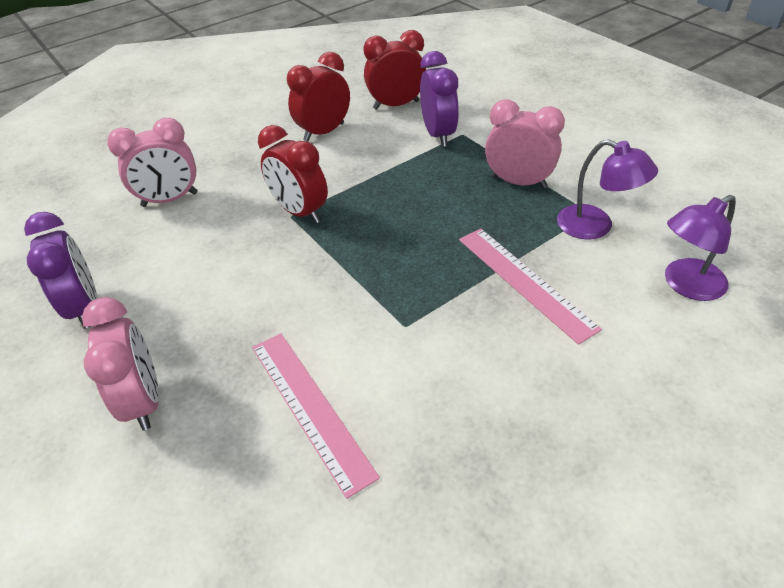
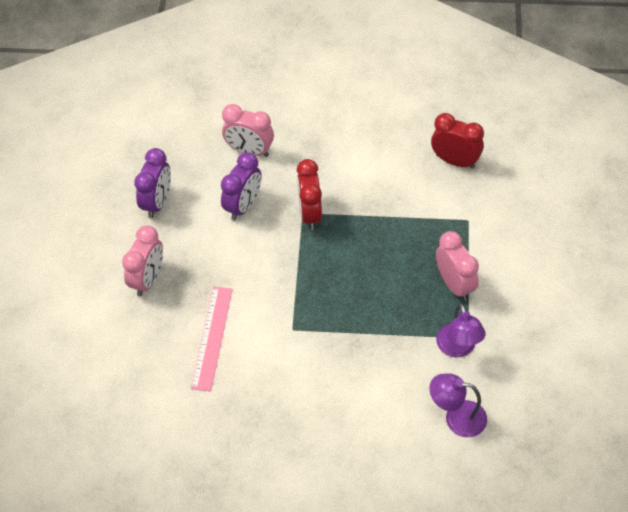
camera: 40 degrees right, 10 degrees up
red clock [287,52,350,142] -> none
purple clock [420,51,459,147] -> purple clock moved to [221,152,262,221]
pink ruler [459,229,602,345] -> none

